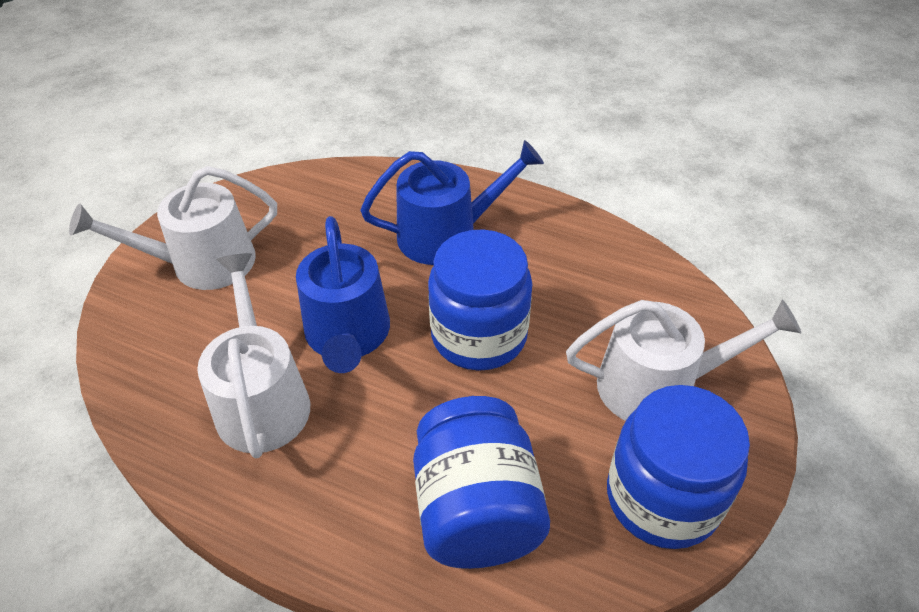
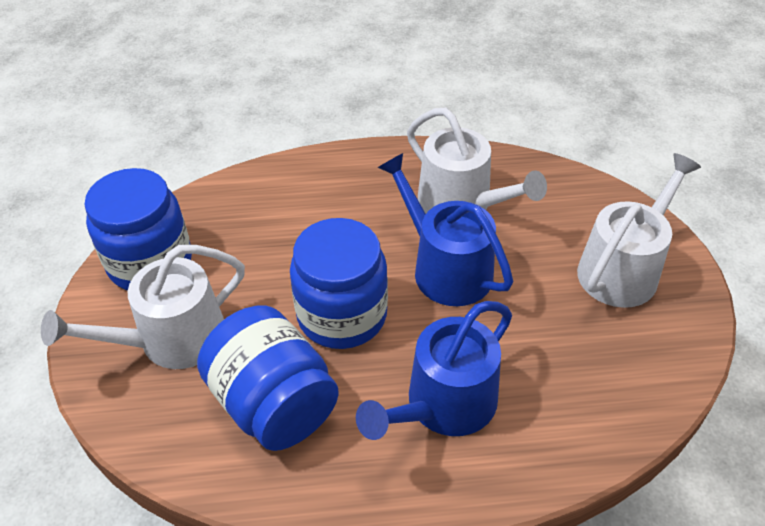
camera: 150 degrees right, 0 degrees up
blue jar [413,396,550,569] -> blue jar moved to [197,305,339,451]

